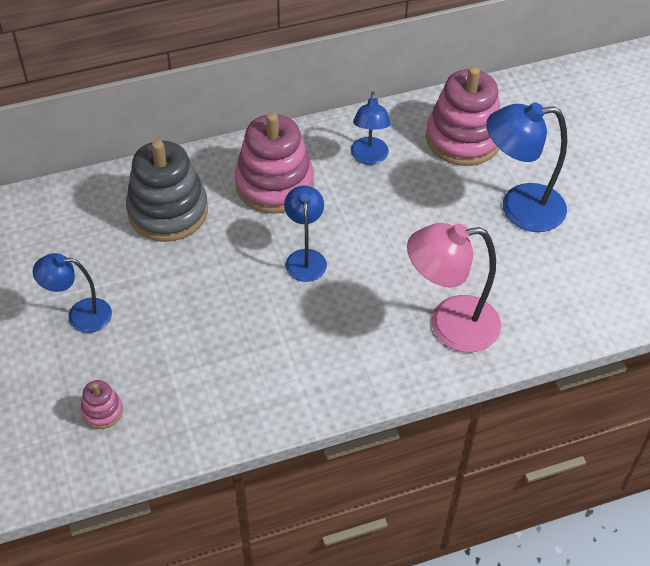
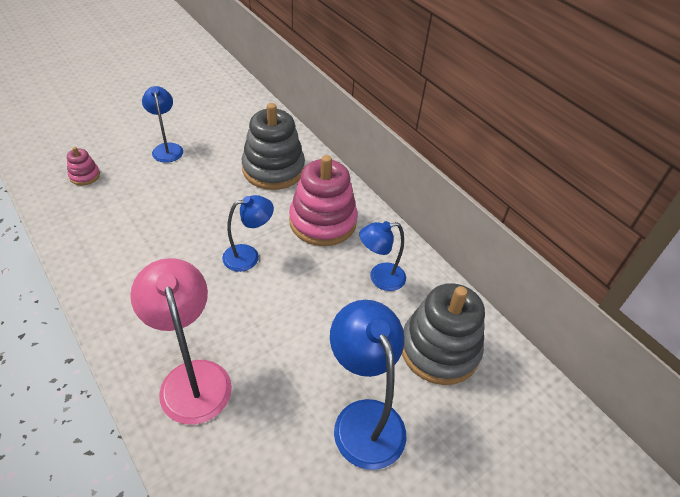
camera: 70 degrees right, 5 degrees down
pink stacking toy [426,66,500,166] -> grey stacking toy [402,283,485,385]

